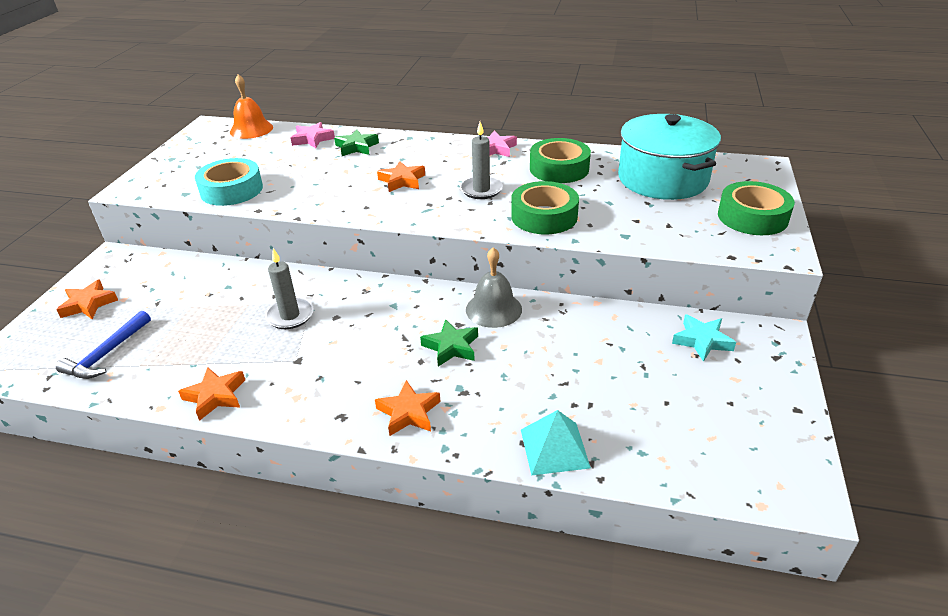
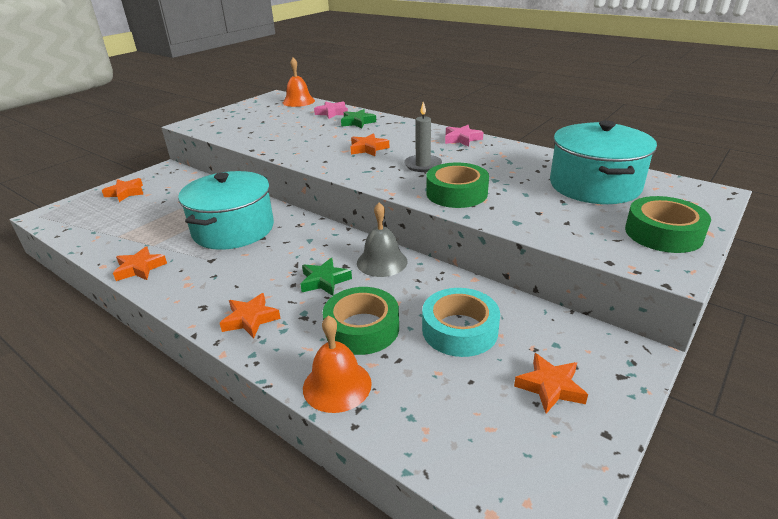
camera: 25 degrees right, 5 degrees down
blue hammer [56,310,151,379] -> none
turquoise tape [195,158,263,206] -> turquoise tape moved to [422,288,500,357]
grey candle [265,248,314,329] -> turquoise pot [178,171,274,250]
turquoise pyramid [521,410,591,476] -> orange bell [303,315,372,413]
green tape [530,138,591,183] -> green tape moved to [323,287,399,355]
turquoise star [672,314,736,362] -> none
none -> orange star [514,353,588,414]

